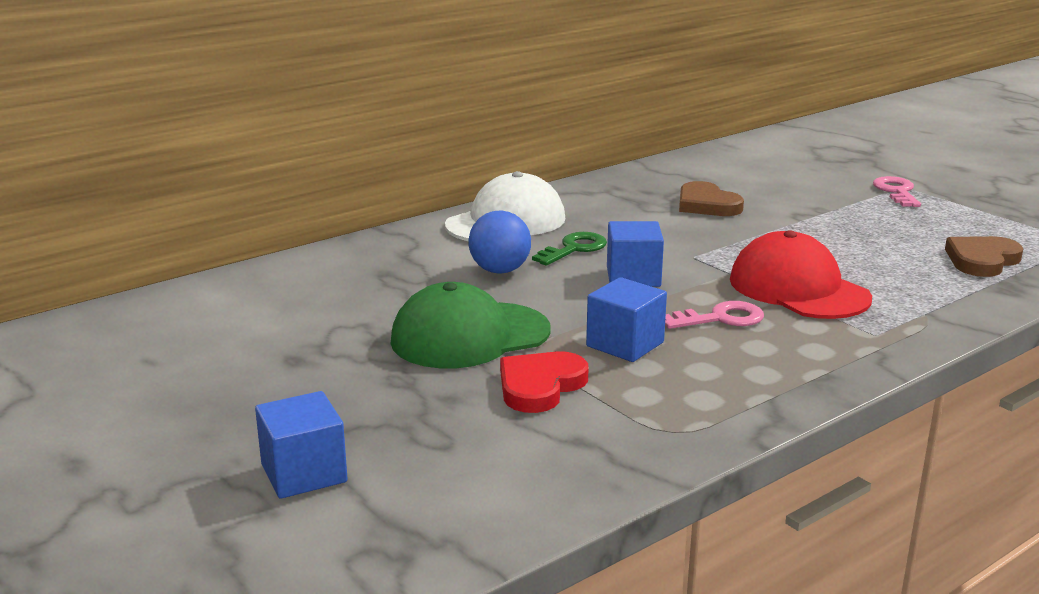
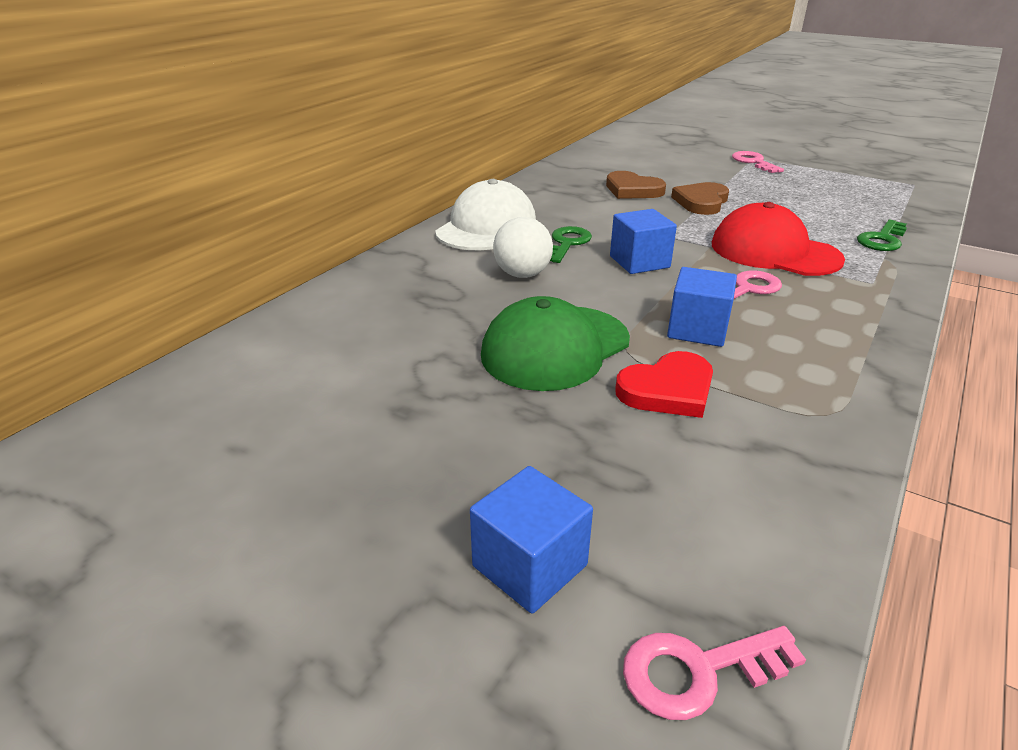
camera: 20 degrees left, 10 degrees up
blue ball [469,210,531,274] -> white ball [493,217,553,278]
red heart [500,351,588,413] -> red heart turned 135 degrees counterclockwise [615,351,713,418]
brown heart [945,236,1023,277] -> brown heart moved to [671,182,729,215]
none -> pink key [623,626,806,720]
none -> green key [857,219,907,251]

